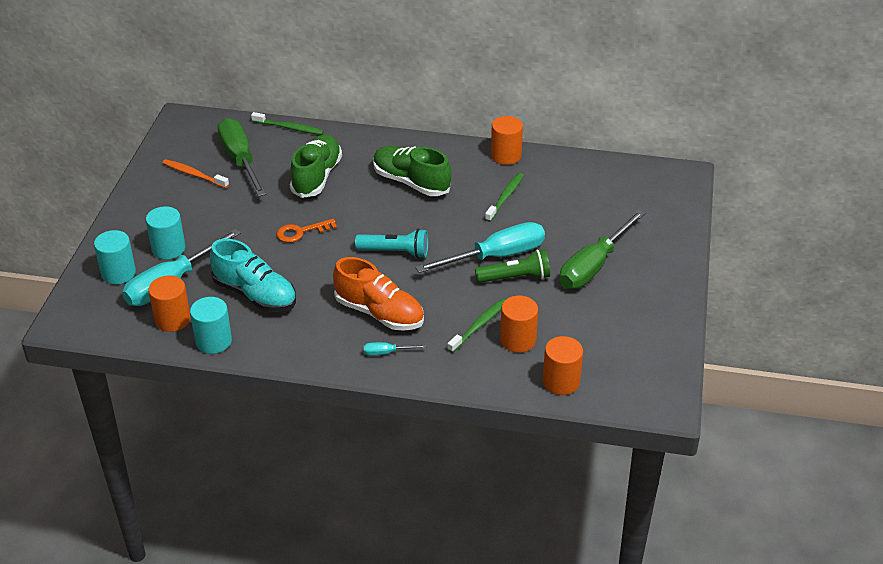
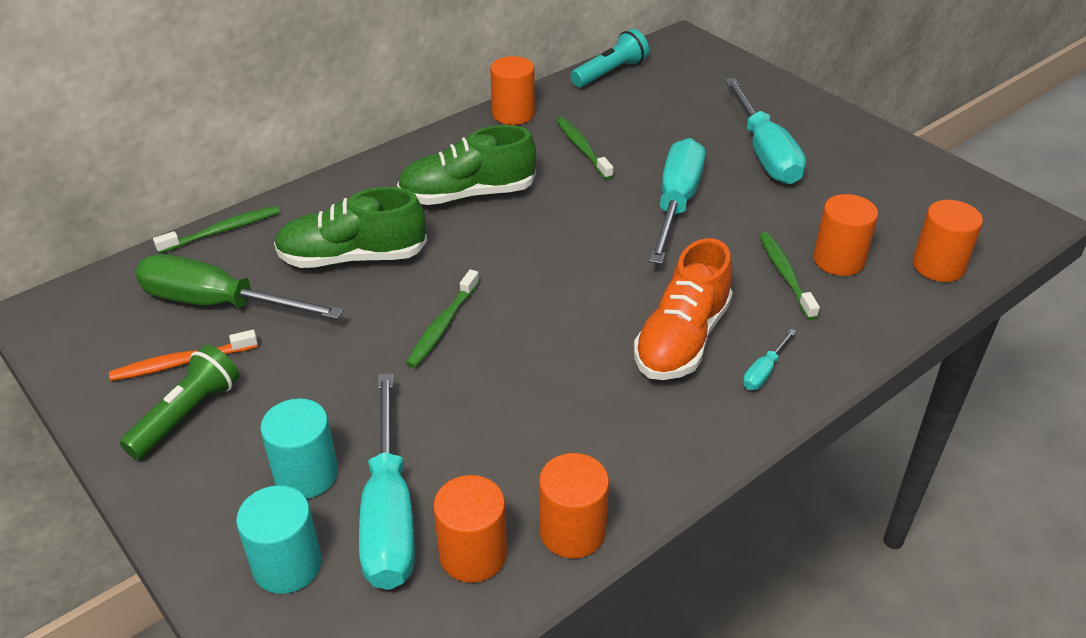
camera: 50 degrees left, 0 degrees up
turquoise cylinder [190,297,232,354] -> orange cylinder [539,453,609,559]
turquoise shoe [210,239,296,312] -> none
orange key [276,219,337,243] -> green toothbrush [406,269,479,368]
green shoe [290,134,342,198] -> green shoe turned 60 degrees counterclockwise [274,187,427,268]
orange shoe [333,257,424,331] -> orange shoe turned 135 degrees clockwise [634,238,733,380]
turquoise flashlight [355,229,428,258] -> turquoise flashlight moved to [570,29,649,87]
green flashlight [475,249,550,283] -> green flashlight moved to [120,345,240,460]
green screwdriver [560,210,645,289] -> turquoise screwdriver [725,78,806,184]

